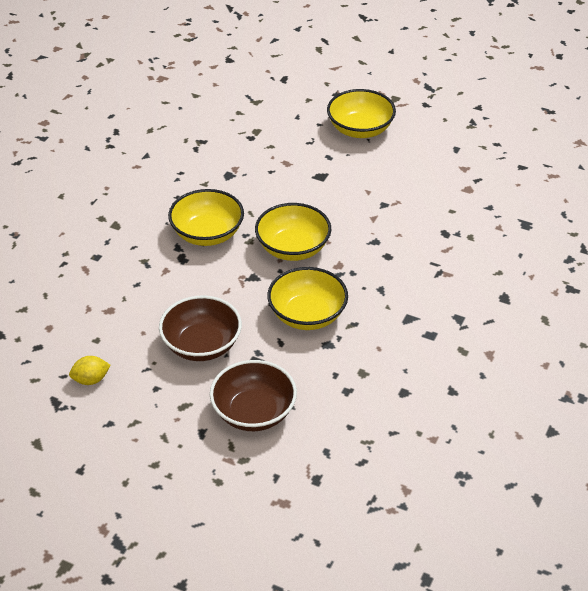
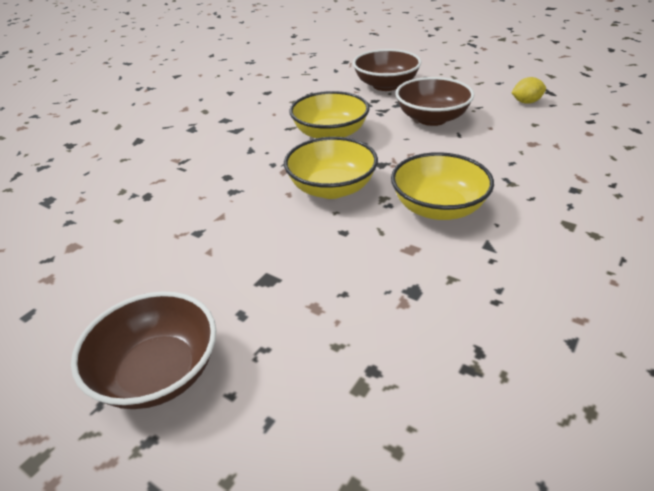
camera: 170 degrees left, 5 degrees down
yellow bowl [327,89,396,138] -> brown bowl [71,292,216,409]

